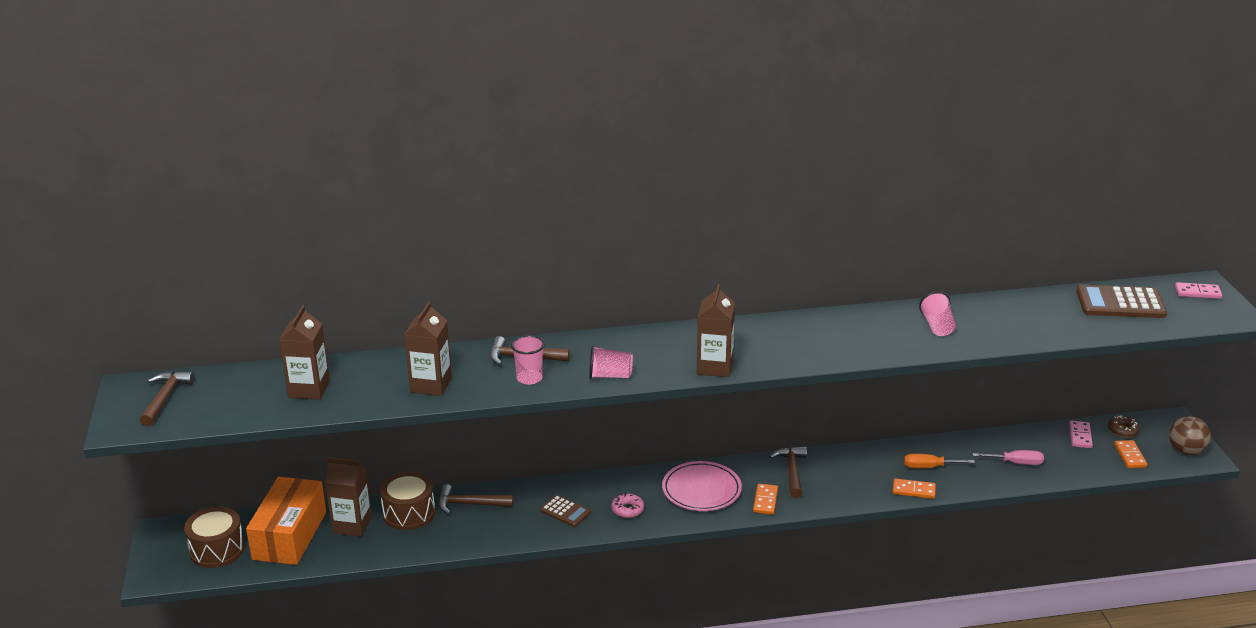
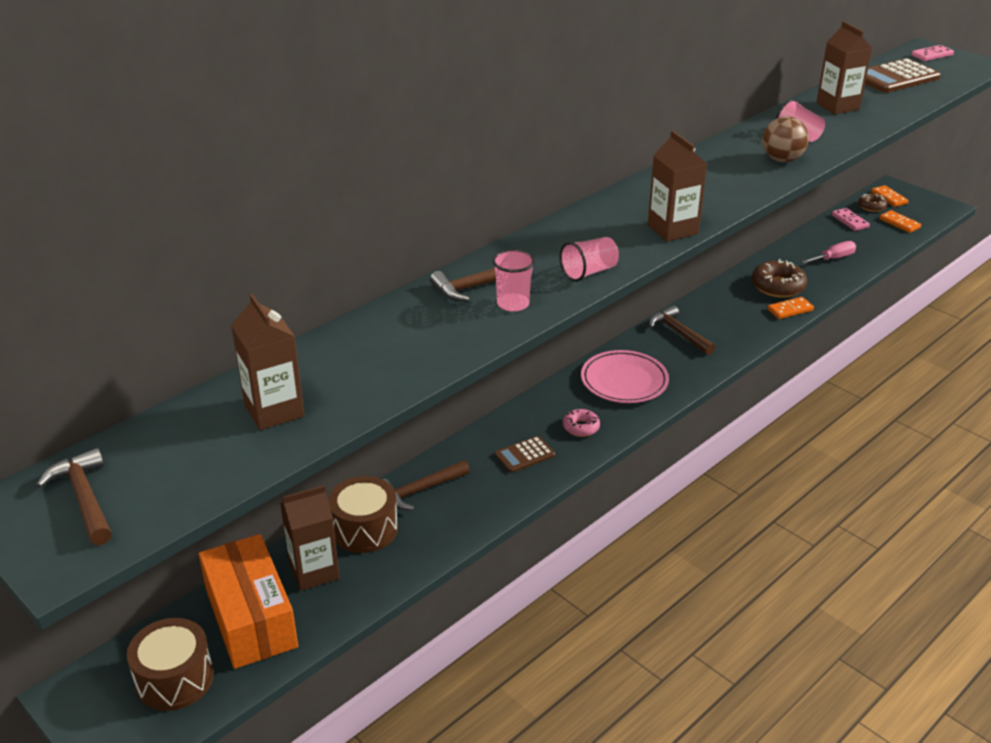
camera: 35 degrees left, 5 degrees up
brown carton [404,301,452,396] -> brown carton moved to [816,21,872,114]
brown calculator [540,495,591,527] -> brown calculator turned 150 degrees clockwise [495,436,555,473]
orange domino [753,484,778,515] -> orange domino moved to [871,185,909,207]
orange screwdriver [904,453,975,468] -> brown donut [752,259,807,298]
brown ball [1169,416,1211,455] -> brown ball moved to [762,116,809,162]

